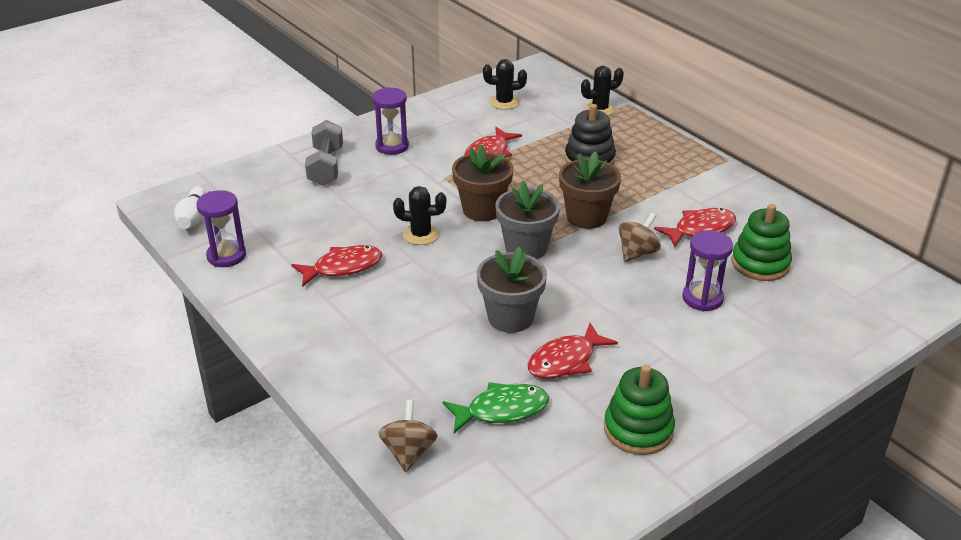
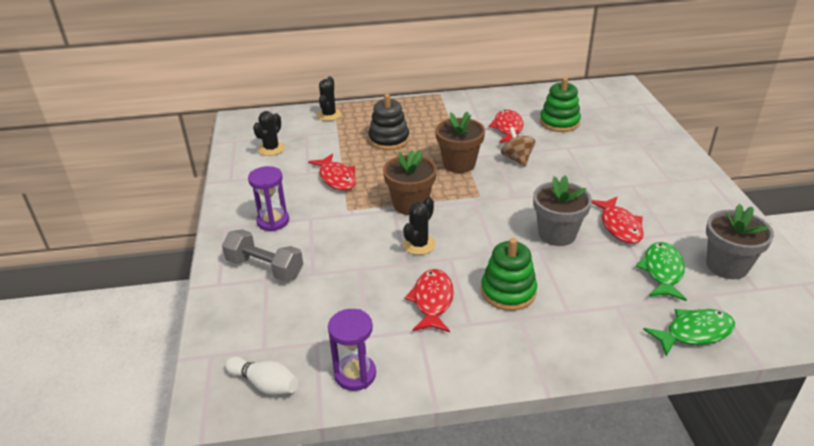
camera: 60 degrees left, 0 degrees up
brown spinning top [378,400,438,472] -> green fish [643,309,735,356]
grey flower pot [495,180,560,259] -> grey flower pot moved to [706,204,774,279]
green stacking toy [604,365,675,455] -> green stacking toy moved to [481,238,537,311]
purple hourglass [682,230,733,312] -> none

